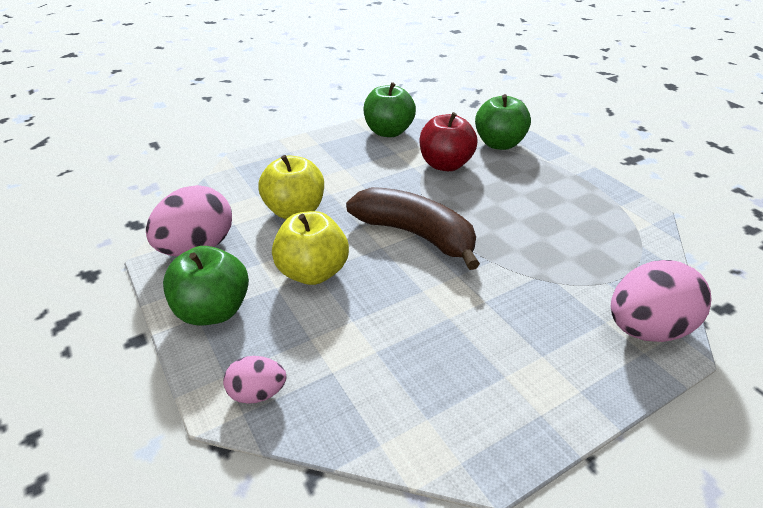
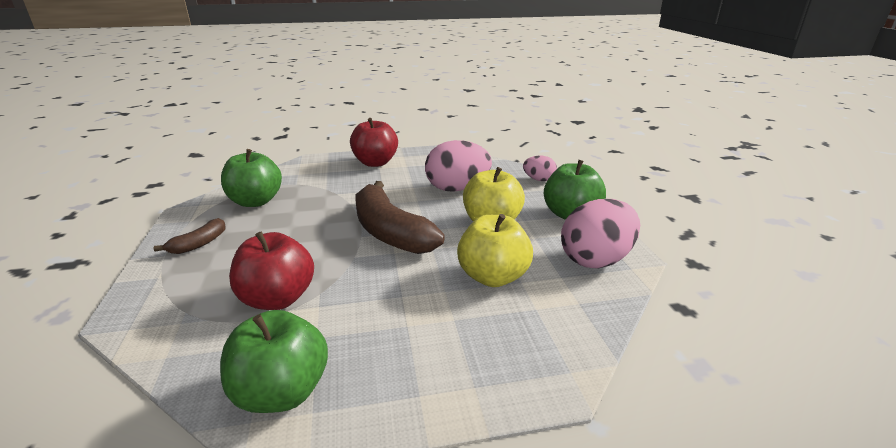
camera: 160 degrees left, 10 degrees down
green apple [475,94,531,150] -> green apple moved to [221,149,282,207]
pink egg [611,260,712,342] -> pink egg moved to [425,140,492,192]
none -> brown banana [153,218,226,254]
none -> red apple [350,118,398,167]

